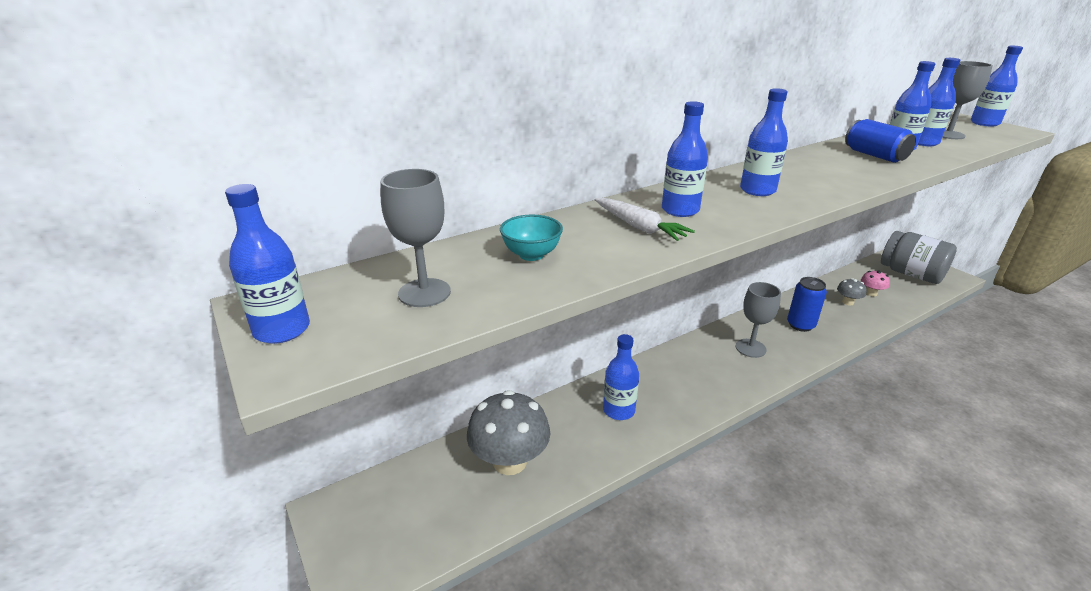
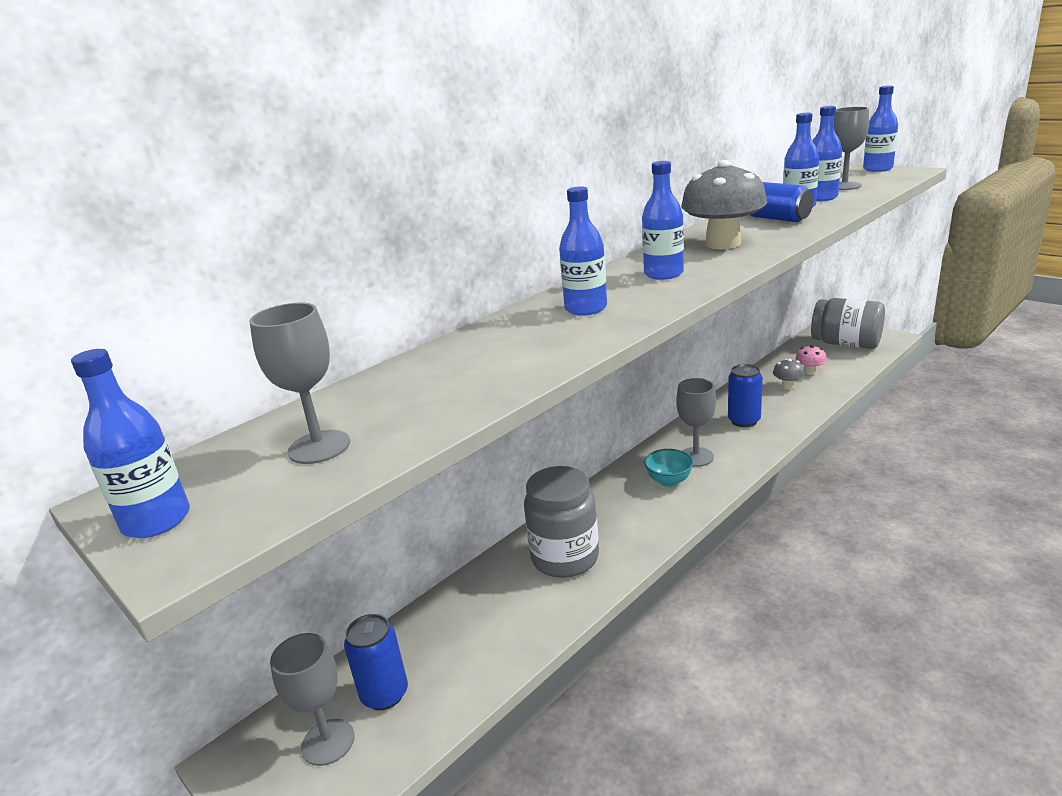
camera: 10 degrees left, 5 degrees down
grey mushroom [467,390,550,475] -> grey mushroom moved to [681,160,767,249]
turquoise bowl [500,215,563,261] -> turquoise bowl moved to [644,449,694,487]
white carrot [595,198,695,241] -> none
blue bottle [603,334,639,420] -> grey jar [524,466,599,578]
none -> grey goblet [270,633,355,766]
none -> blue can [344,614,408,710]

